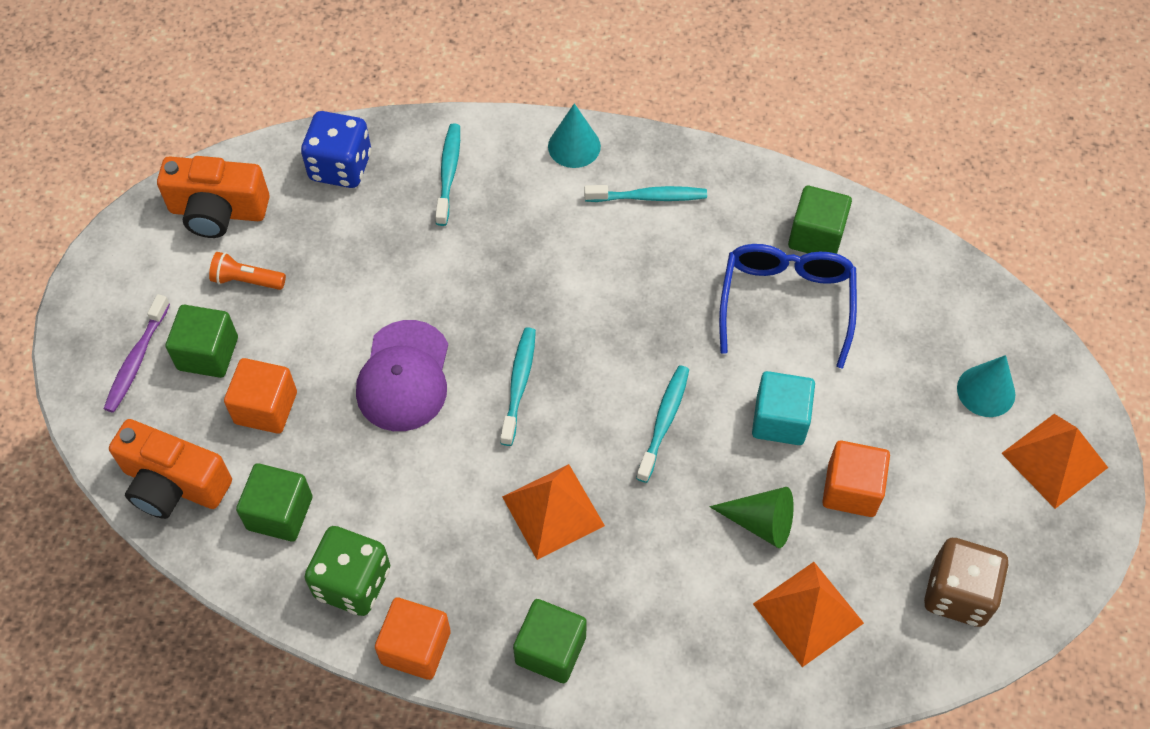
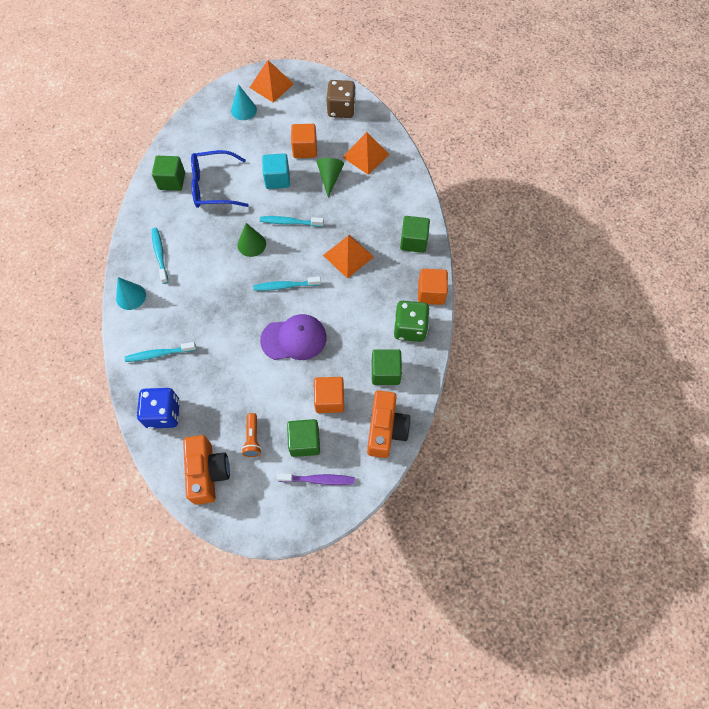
camera: 105 degrees left, 5 degrees up
none -> green cone [238,223,266,257]

